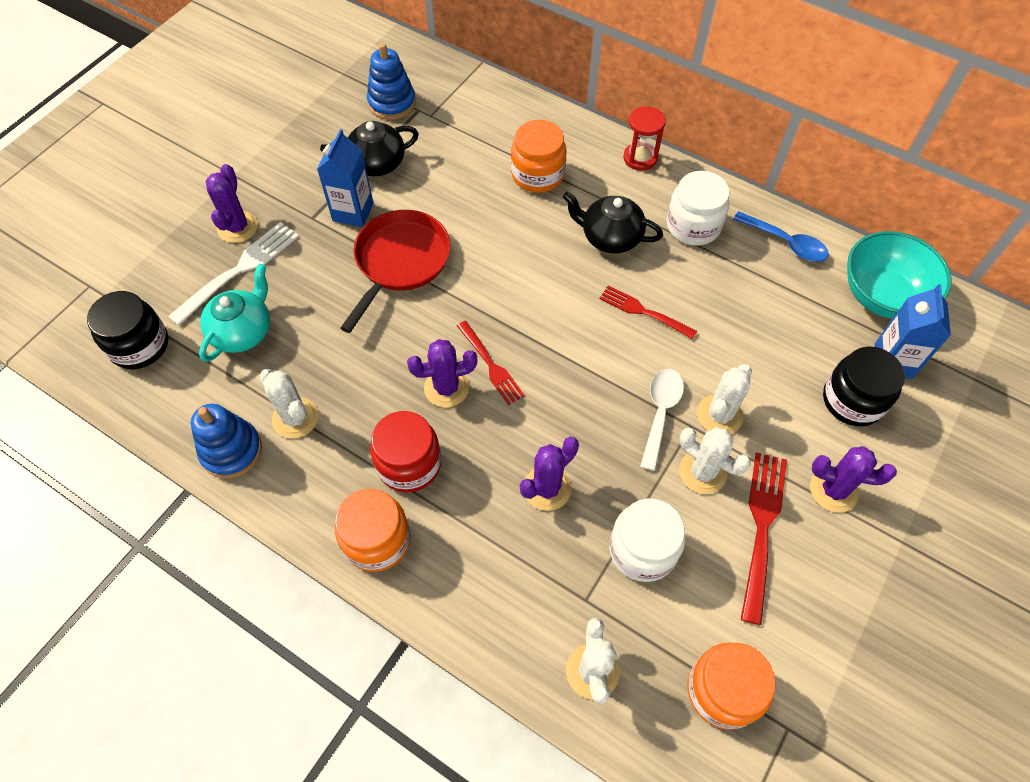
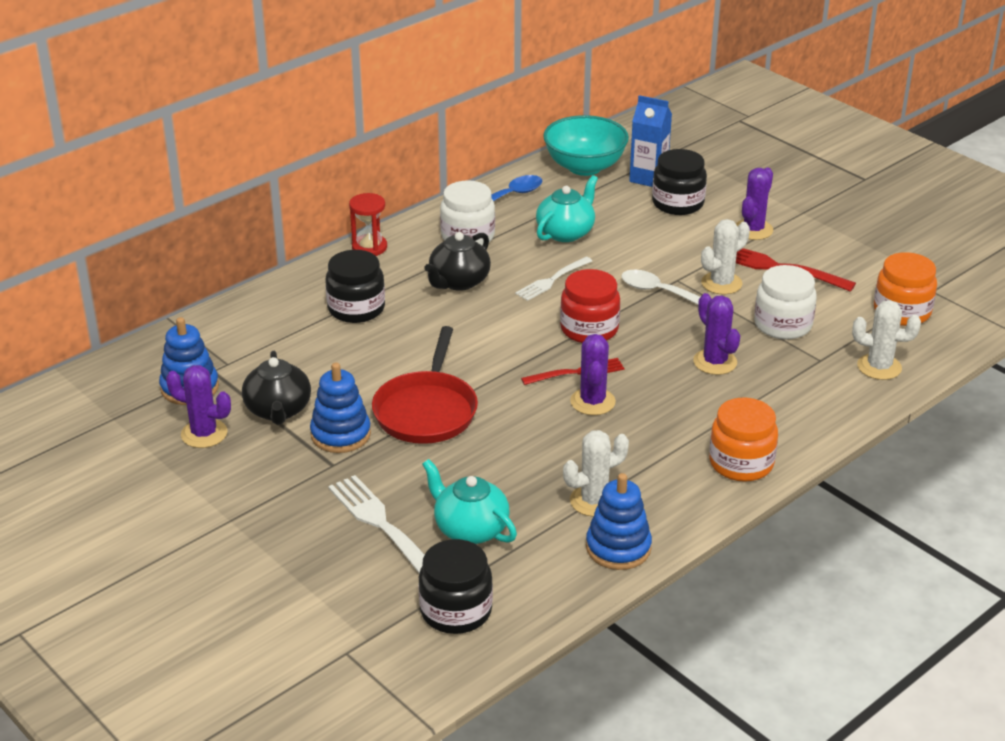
camera: 75 degrees left, 25 degrees down
purple cactus [206,164,258,243] -> purple cactus moved to [166,365,231,448]
blue carton [317,129,374,227] -> blue stacking toy [310,363,371,453]
red pan [340,210,451,333] -> red pan turned 120 degrees counterclockwise [372,326,478,444]
red jar [370,411,441,492] -> red jar moved to [560,269,620,343]
orange jar [511,120,567,193] -> black jar [325,250,385,323]
red fork [599,286,697,339] -> white fork [515,257,592,301]
white cactus [697,364,752,434] -> none
none -> turquoise teapot [536,175,598,242]

